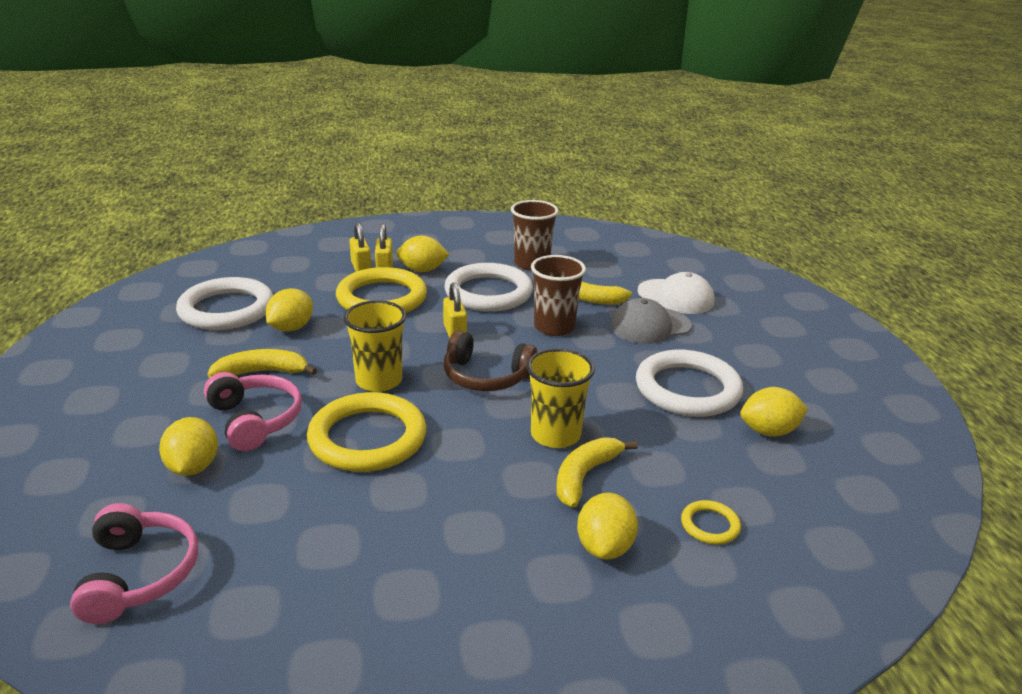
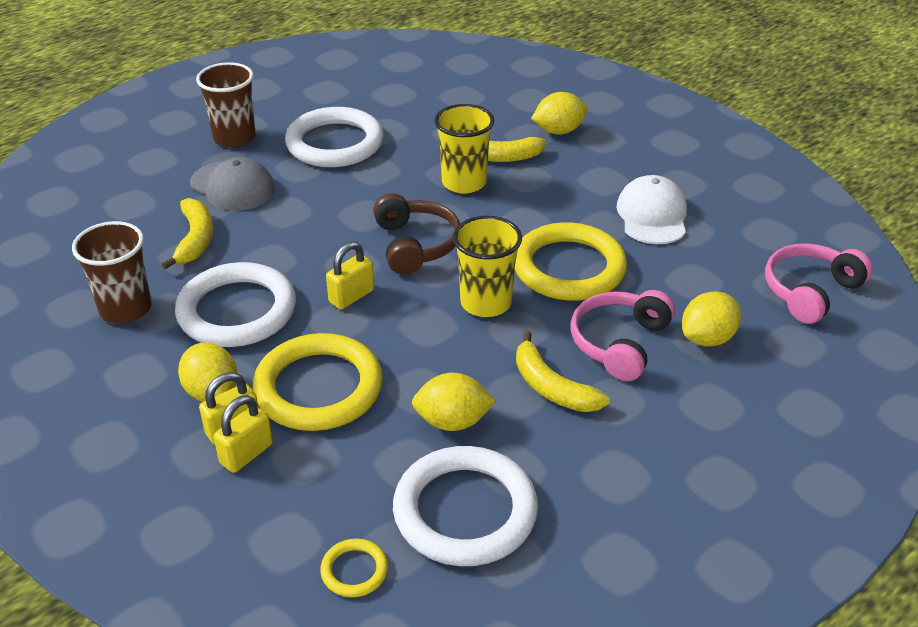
camera: 120 degrees left, 10 degrees up
brown cup [531,255,586,336] -> brown cup moved to [196,62,256,147]
white cap [637,272,714,314] -> white cap moved to [616,175,687,244]
yellow ring [681,500,741,544] -> yellow ring moved to [320,539,388,597]
yellow lemon [740,387,808,437] -> none

